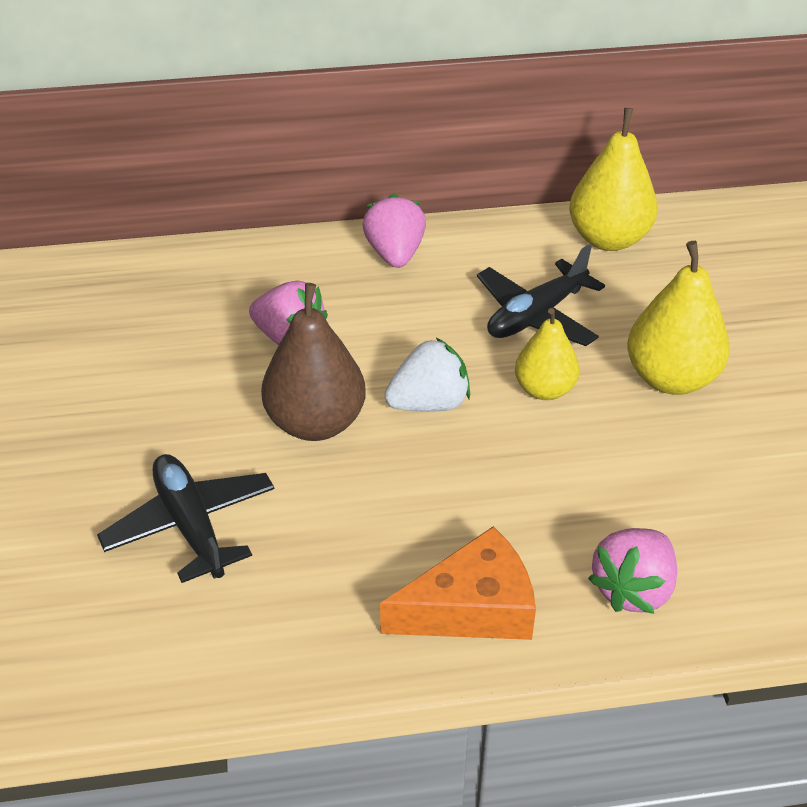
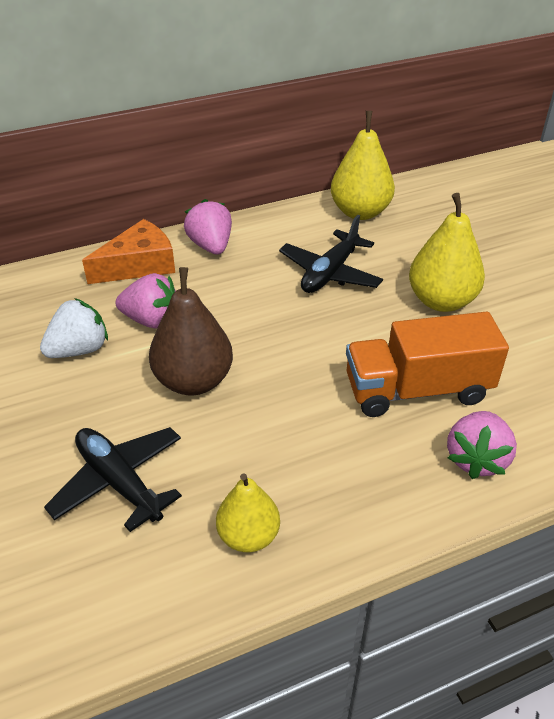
camera: 15 degrees left, 0 degrees up
orange cheese [380,526,536,640] -> orange cheese moved to [82,219,175,284]
white strawberry [384,338,470,412] -> white strawberry moved to [40,298,108,358]
yellow pear [515,308,579,400] -> yellow pear moved to [216,473,280,552]
none -> orange truck [346,312,509,417]

